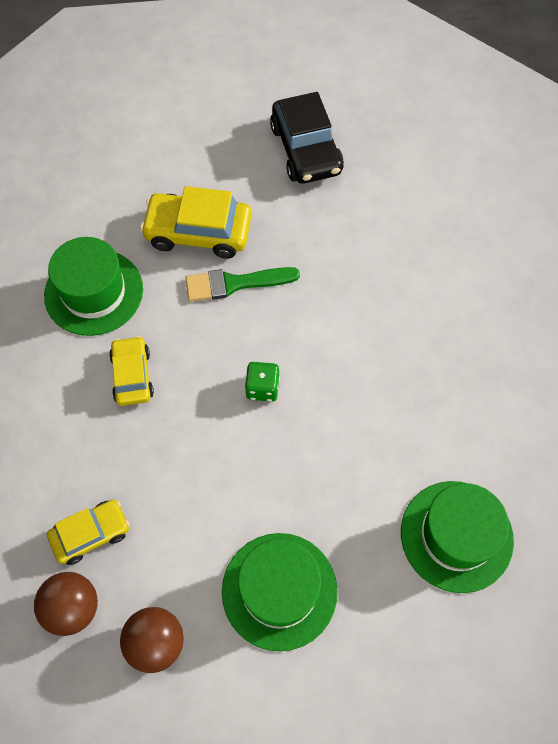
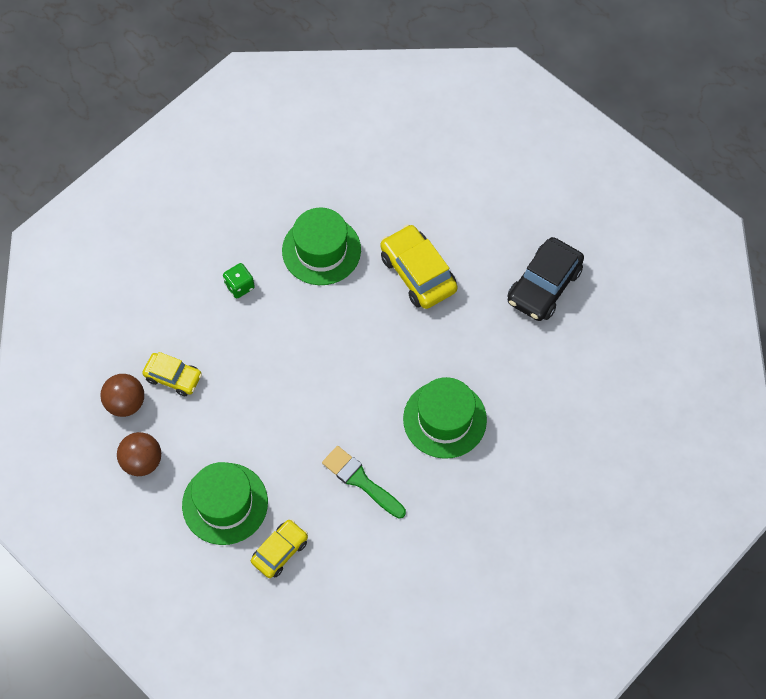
camera: 50 degrees right, 0 degrees up
yellow car [109,336,154,406] -> yellow car moved to [251,519,308,578]
green brush [185,267,300,302] -> green brush moved to [322,446,406,518]
green dice [245,362,280,402] -> green dice moved to [223,263,255,299]
green hat [401,481,514,593] -> green hat moved to [403,377,487,459]

